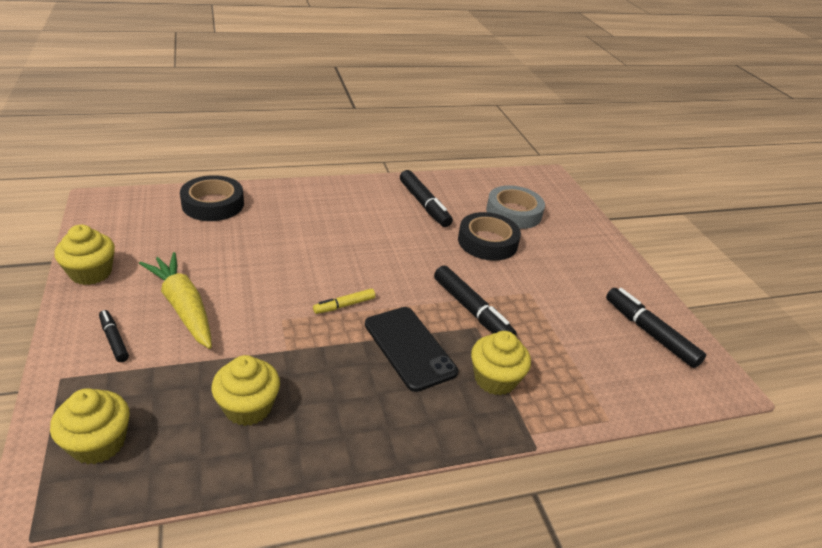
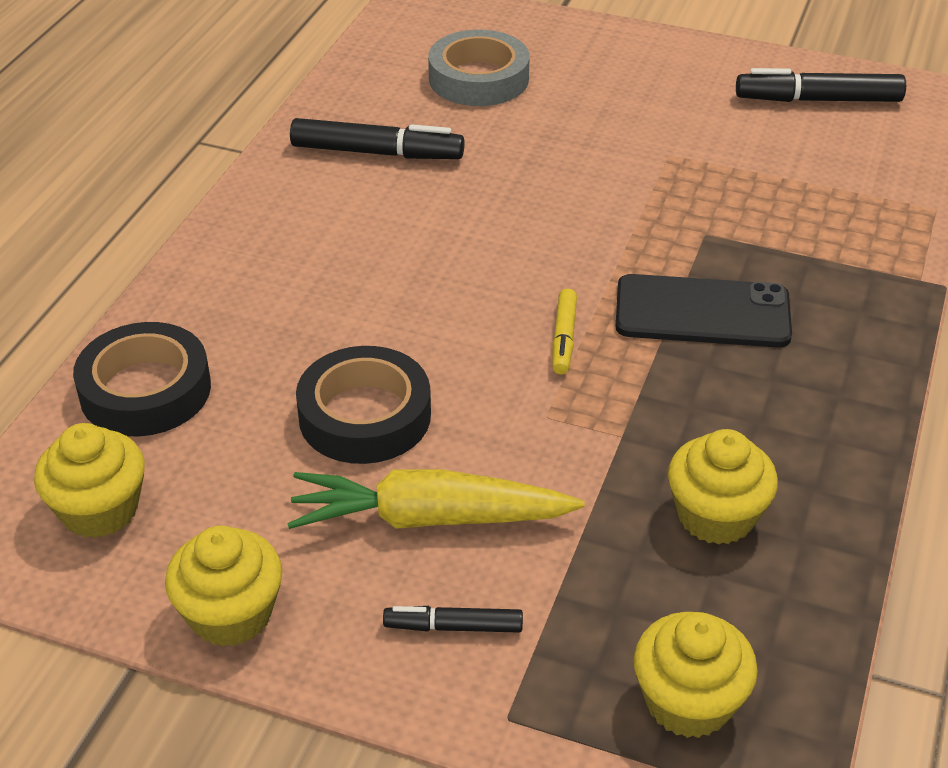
camera: 50 degrees left, 5 degrees up
black marker [434,265,517,336] -> none
black tape [458,212,521,261] -> black tape moved to [296,346,431,464]
yellow cupcake [471,331,531,395] -> yellow cupcake moved to [34,423,145,538]

